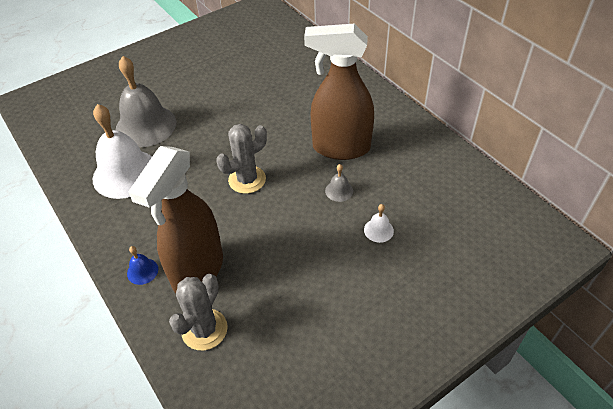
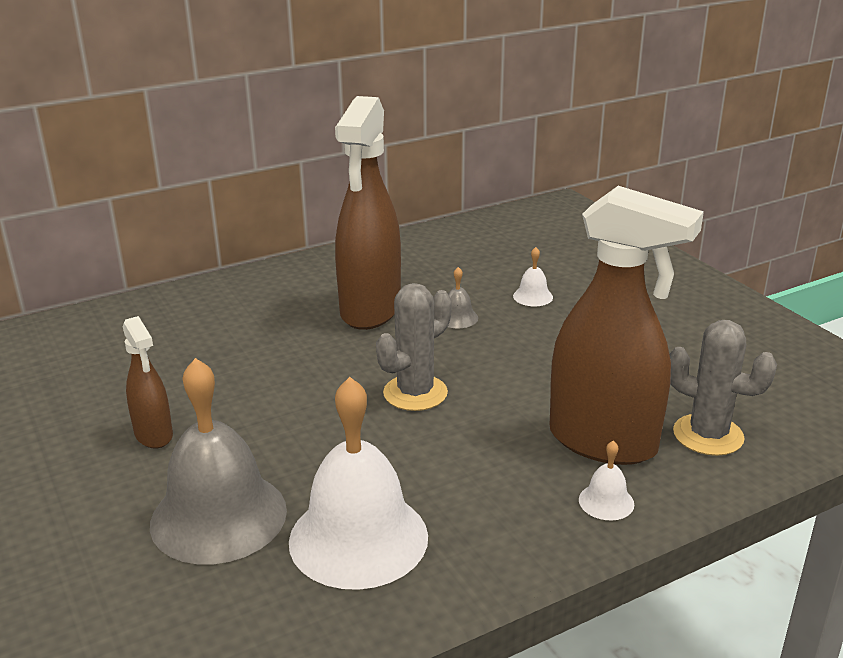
camera: 85 degrees left, 20 degrees down
blue bell [127,246,158,285] -> white bell [579,441,634,520]
grey cactus [216,124,267,194] -> grey cactus turned 75 degrees clockwise [376,283,452,411]
none -> brown spray bottle [123,316,173,449]

